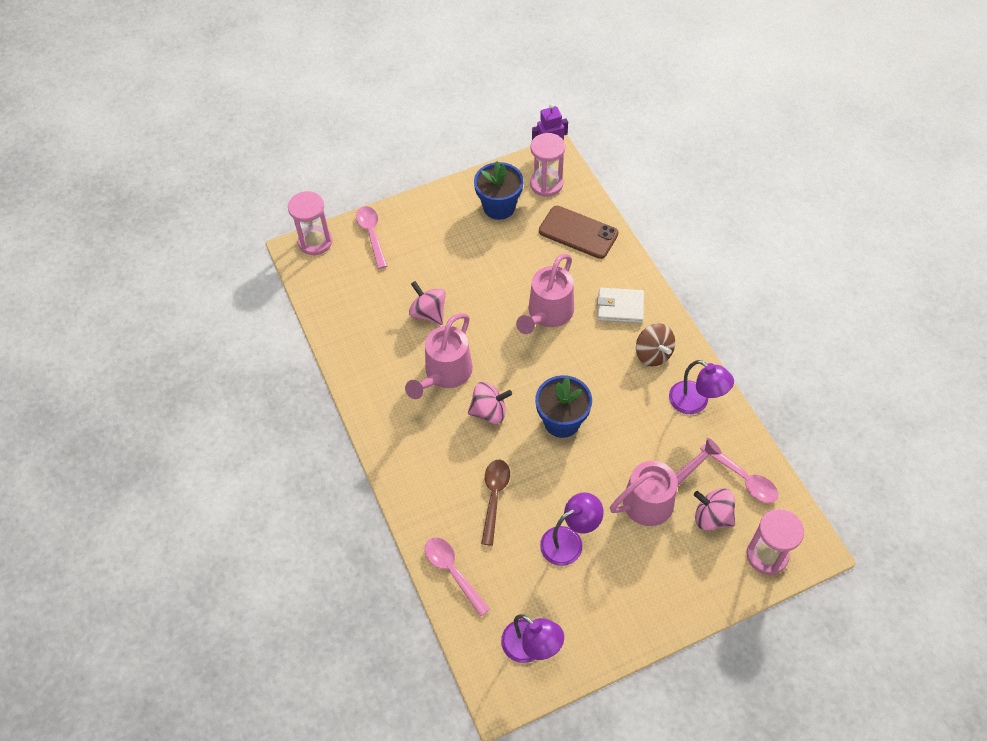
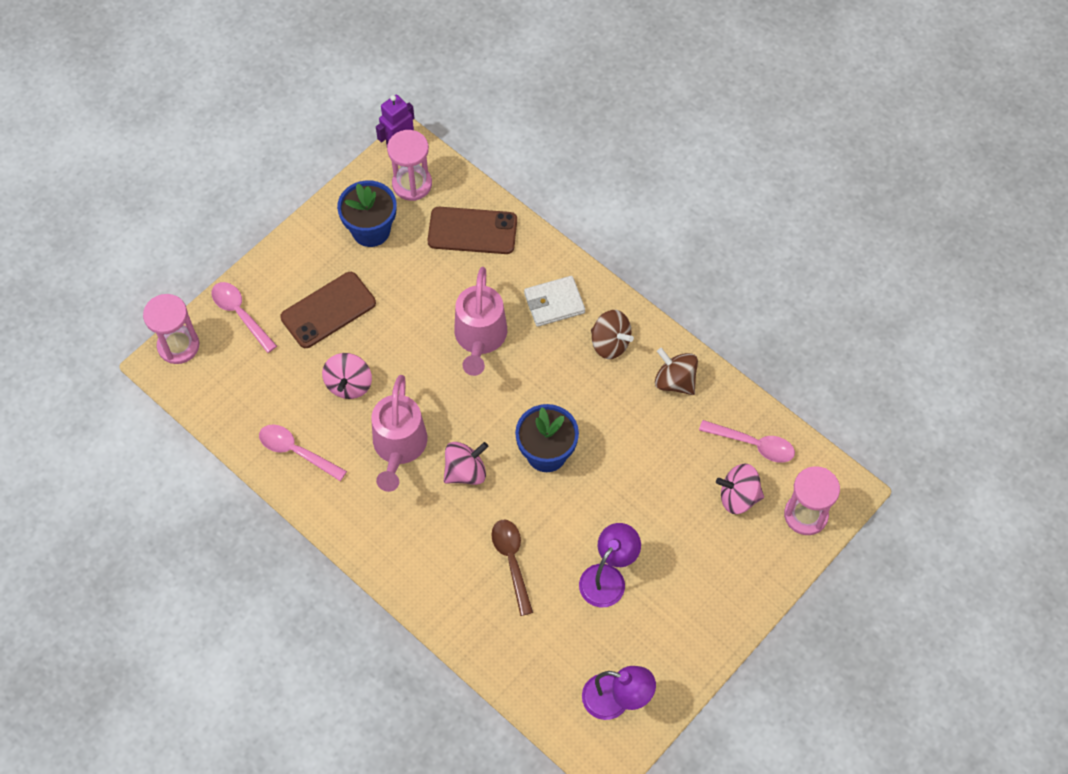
camera: 25 degrees left, 5 degrees up
pink spinning top [409,281,446,325] -> pink spinning top turned 105 degrees counterclockwise [322,353,372,399]
pink spoon [425,537,490,617] -> pink spoon moved to [259,424,347,481]
pink watering can [610,438,722,526] -> none
purple lamp [669,360,734,414] -> brown spinning top [655,348,698,395]
none -> brown phone [280,272,376,348]

